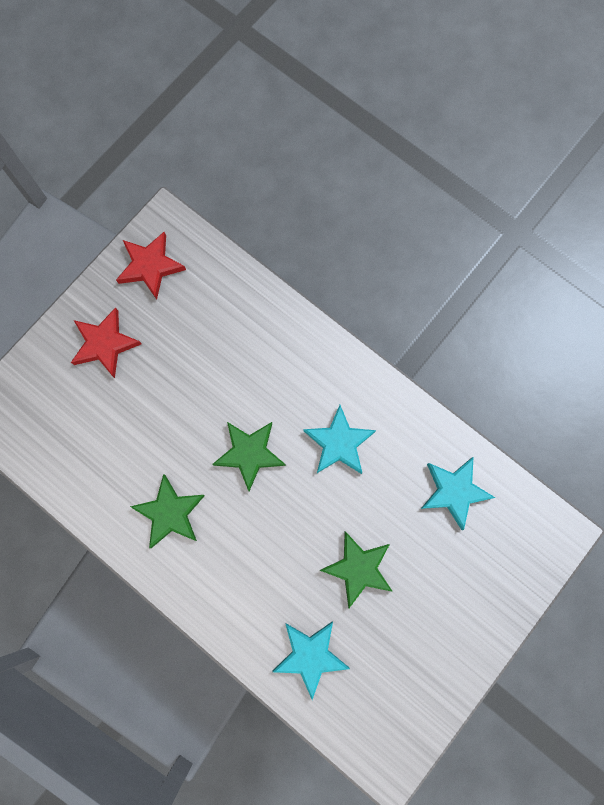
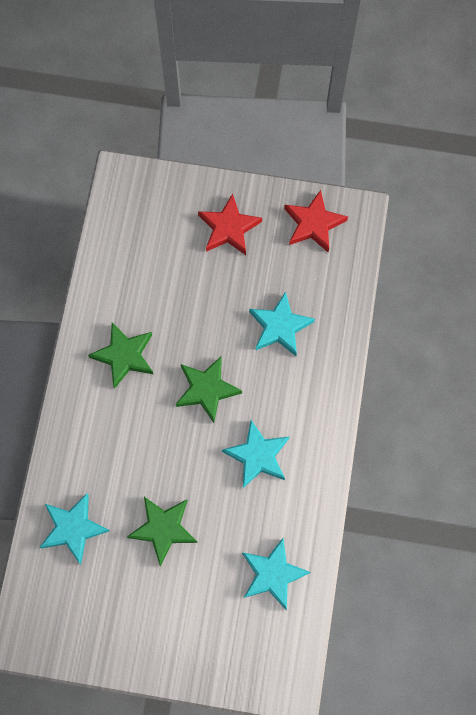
camera: 60 degrees right, 5 degrees down
none -> turquoise star [249,291,315,356]

